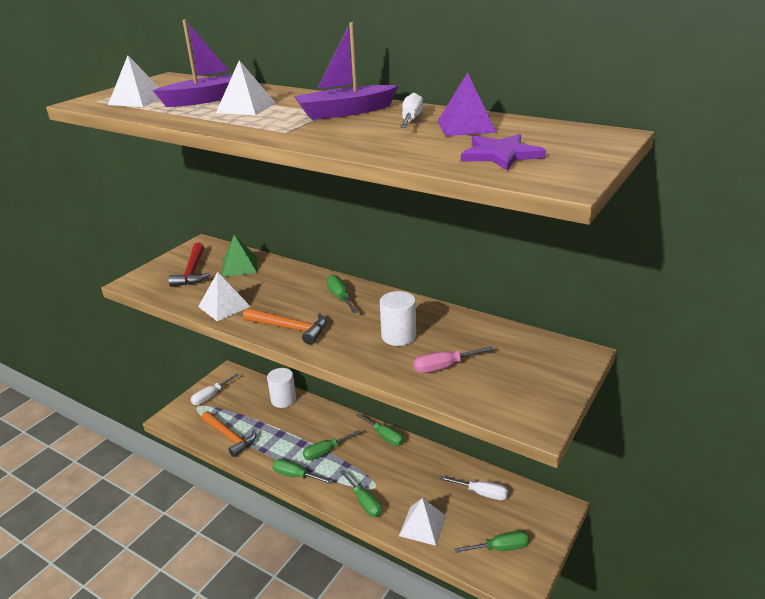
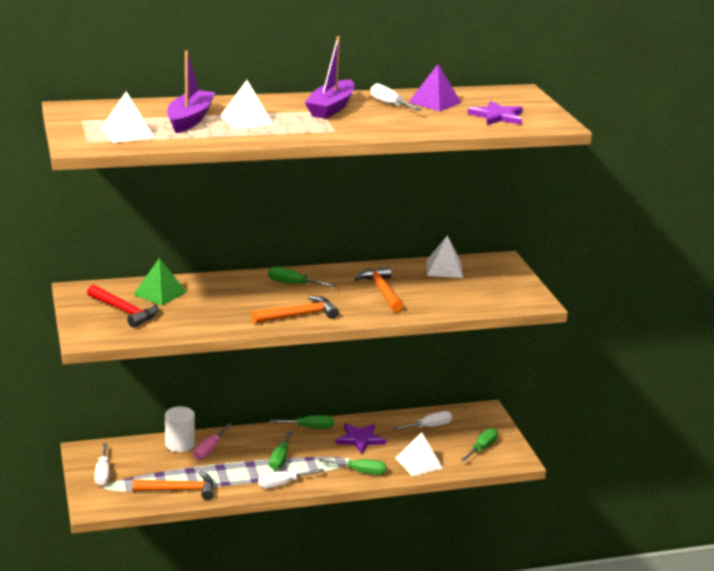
camera: 50 degrees left, 5 degrees down
white pyramid [198,272,251,321] -> white pyramid moved to [426,235,463,278]
green screwdriver [272,459,333,484] -> white screwdriver [258,468,324,488]
white cylinder [380,291,416,346] -> orange hammer [355,266,403,312]
pink screwdriver [413,346,494,373] -> pink screwdriver moved to [193,423,232,460]
none -> purple star [336,423,386,454]

